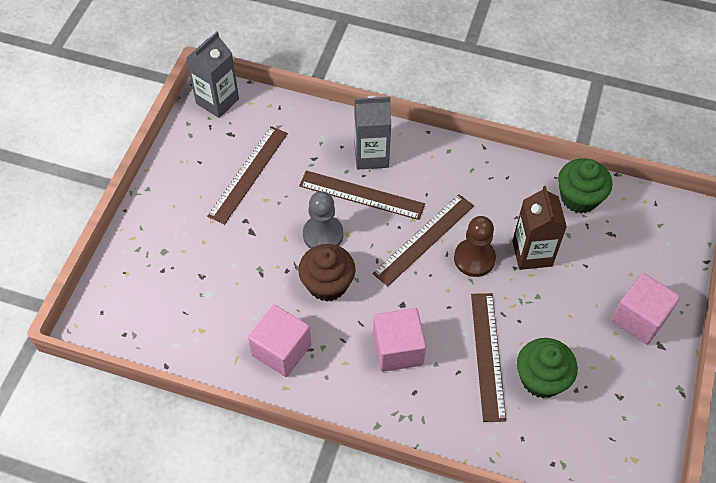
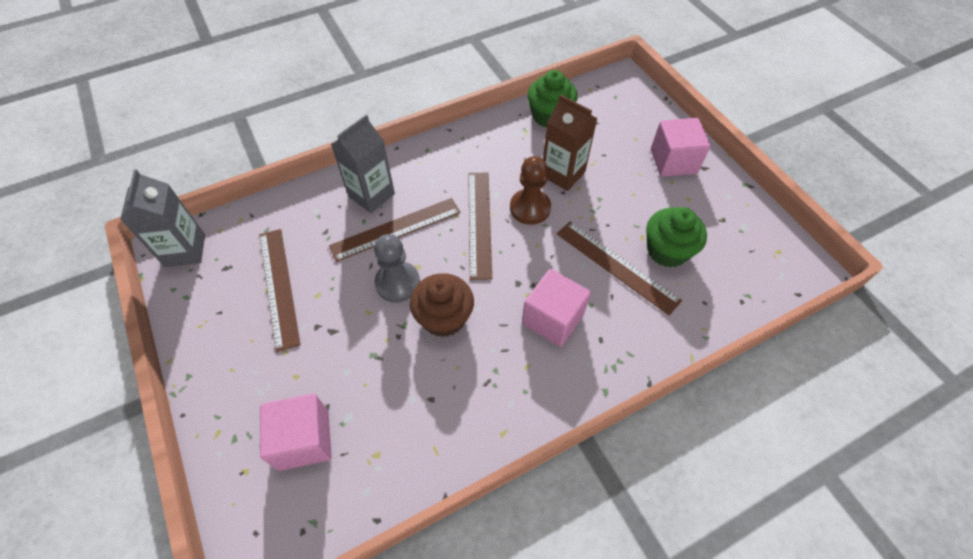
camera: 45 degrees left, 0 degrees up
pink cube [248,305,311,377] -> pink cube moved to [260,394,332,471]

